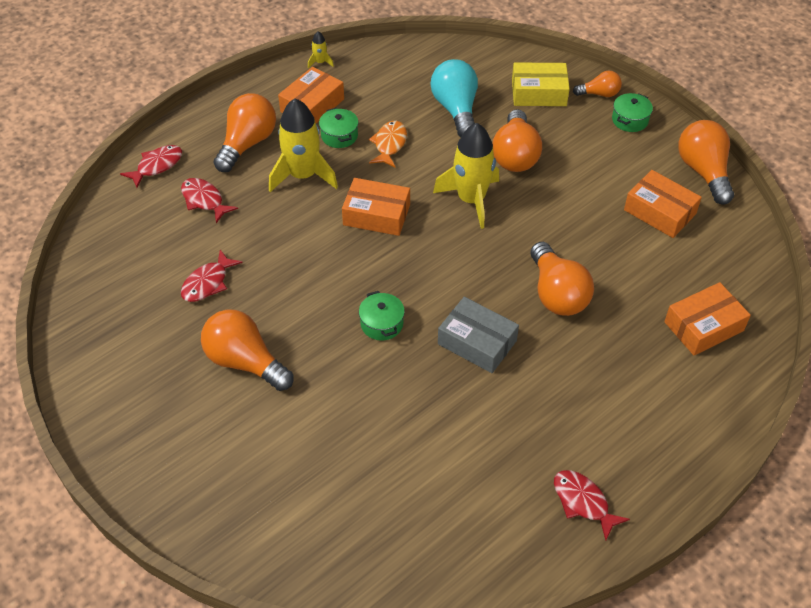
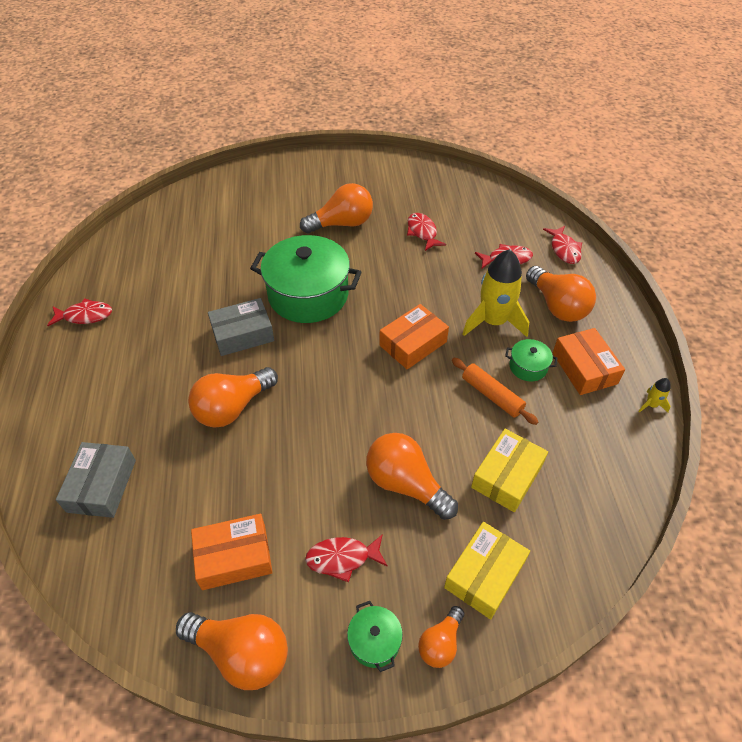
camera: 125 degrees right, 0 degrees up
green pot [359,291,405,341] -> green pot [250,235,362,323], size x2.31
orange fish [369,121,407,168] -> orange rolling pin [452,358,539,425]
turquoise light bulb [431,59,478,137] -> yellow box [471,429,548,512]
yellow rocket [433,123,499,229] -> none
orange light bulb [530,242,594,316] -> orange light bulb turned 60 degrees counterclockwise [188,367,278,428]
orange box [664,282,751,356] -> grey box [56,442,136,518]
none -> red fish [305,534,388,583]

